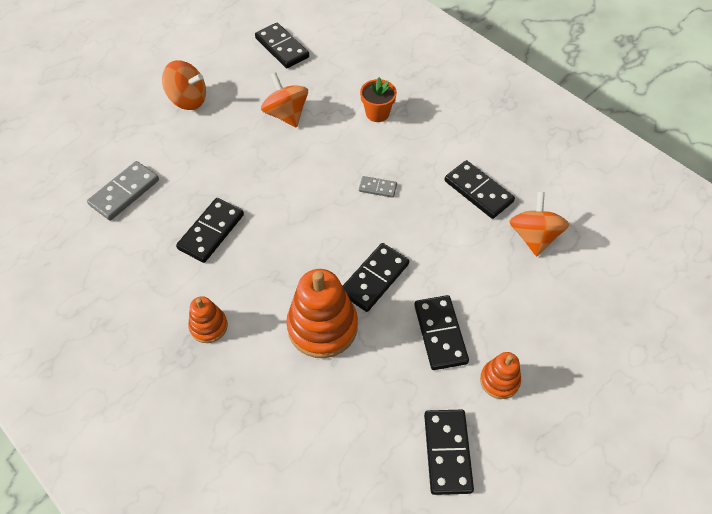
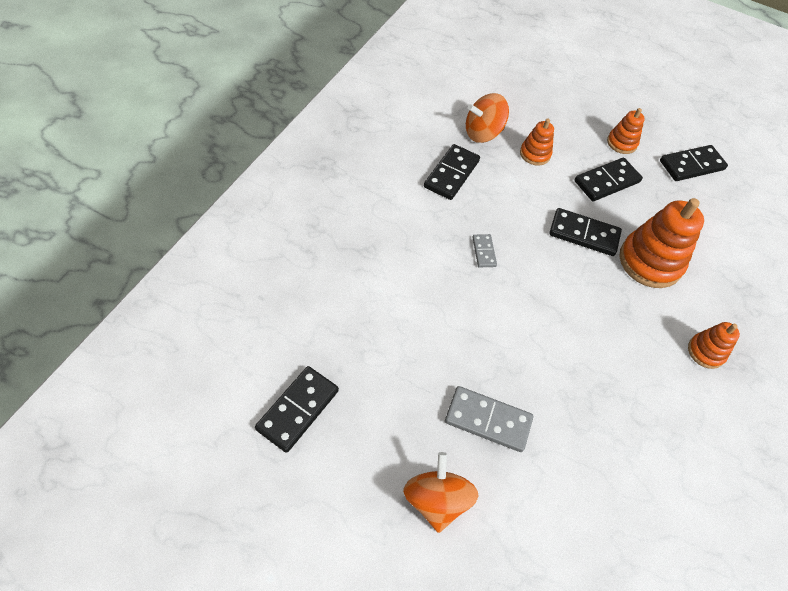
camera: 115 degrees left, 0 degrees up
grey domino [87,161,159,221] -> grey domino moved to [445,386,533,452]
black domino [176,198,244,263] -> none
orange spinning top [261,73,308,128] -> none
orange flower pot [360,77,397,122] -> none
none -> orange stacking toy [520,119,554,166]

